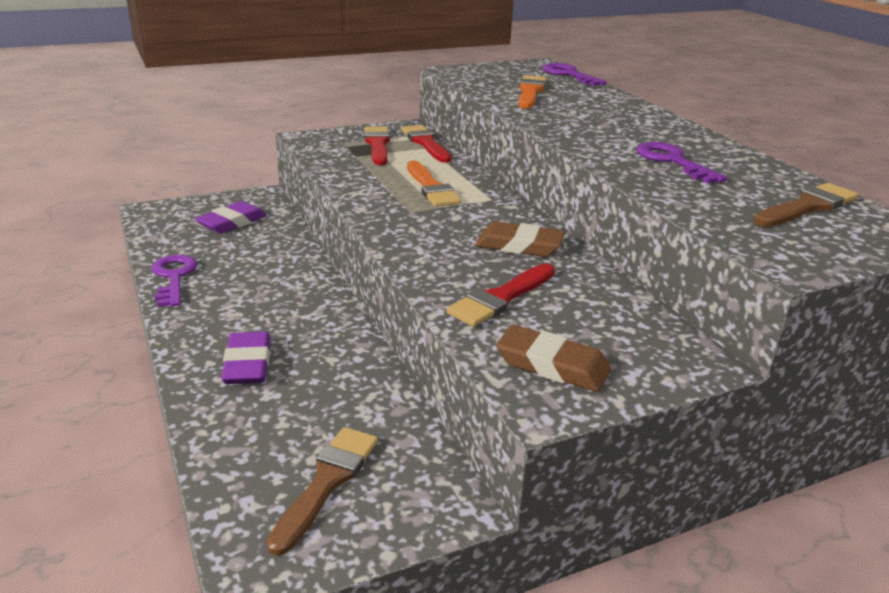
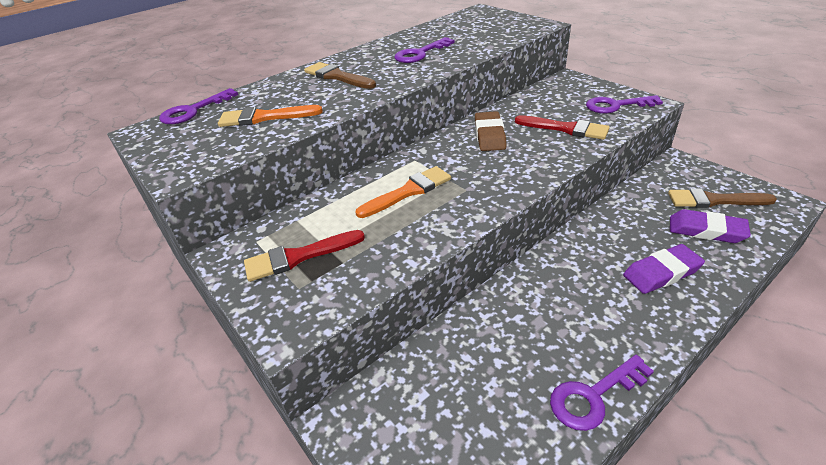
camera: 100 degrees left, 10 degrees up
purple eraser [195,201,266,234] -> purple eraser moved to [670,209,751,243]
red brush [402,125,451,163] -> none
brown eraser [496,325,611,392] -> purple key [586,95,663,114]
brown brush [753,183,858,227] -> brown brush moved to [304,62,376,89]

